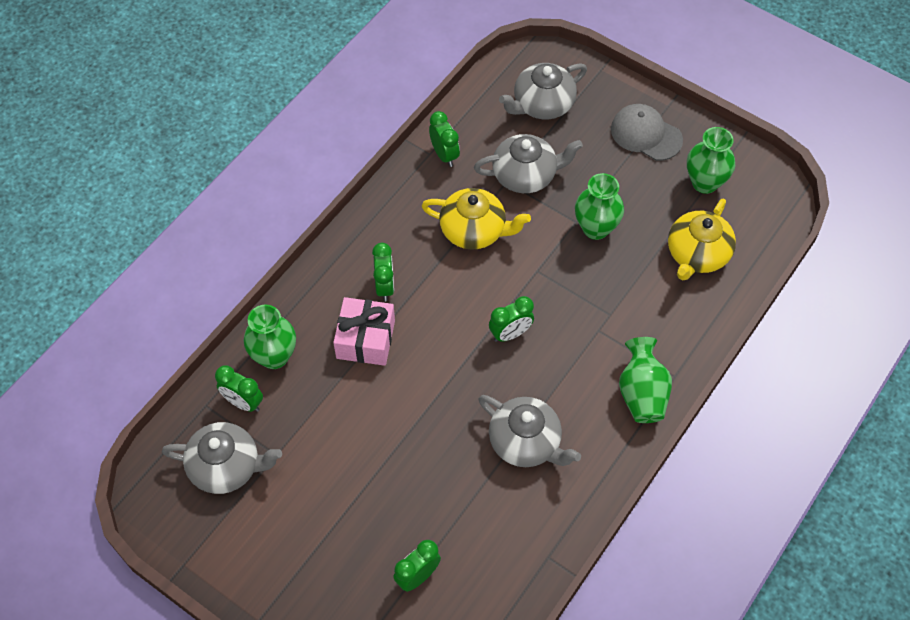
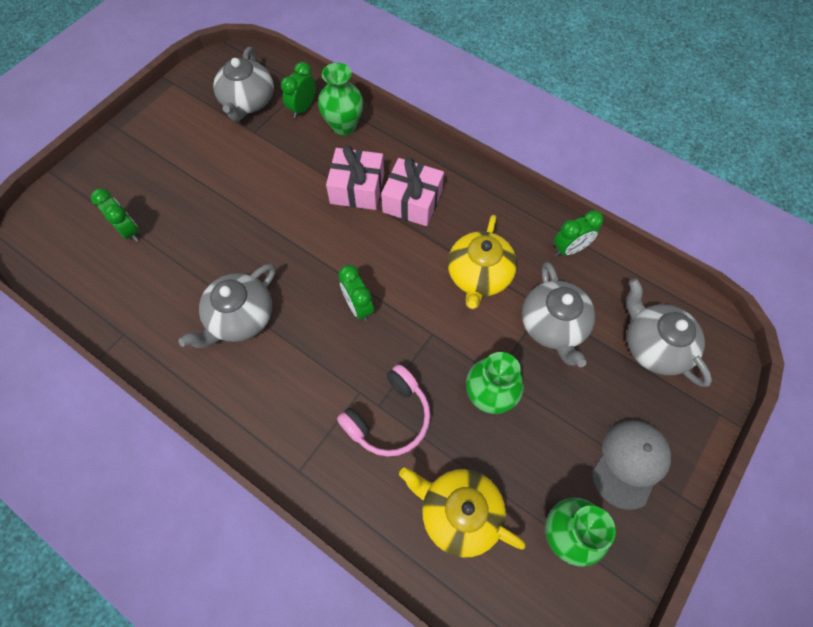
camera: 90 degrees right, 5 degrees up
green clock [372,243,394,301] -> pink gift [381,158,444,226]
green vase [619,337,672,423] -> none
none -> pink headphones [337,364,431,457]

